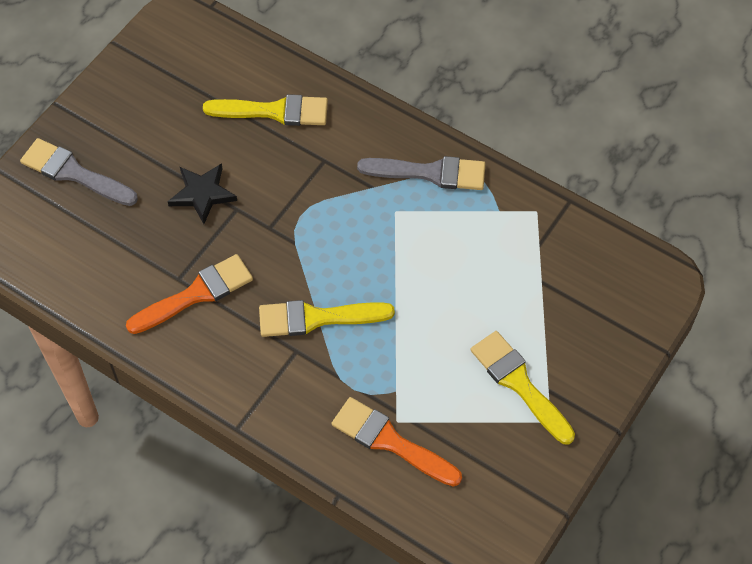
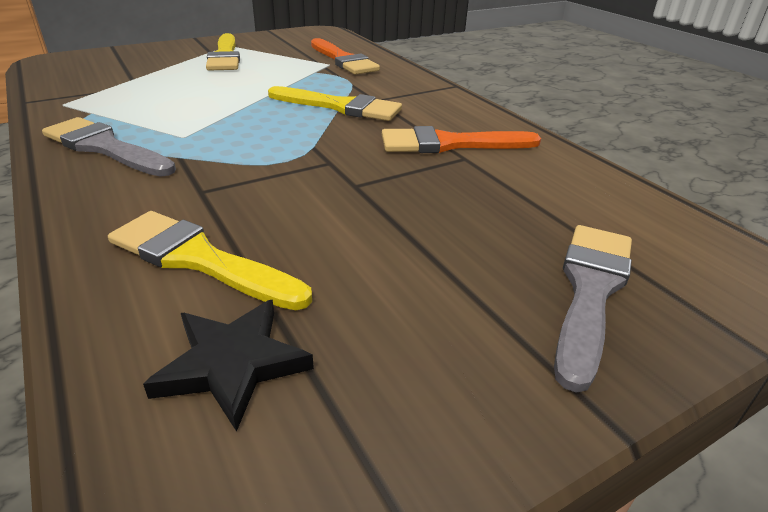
camera: 155 degrees left, 25 degrees down
grey brush [20,138,138,206] -> grey brush turned 120 degrees counterclockwise [554,225,632,393]
black star [167,163,237,224] -> black star moved to [143,299,314,432]

